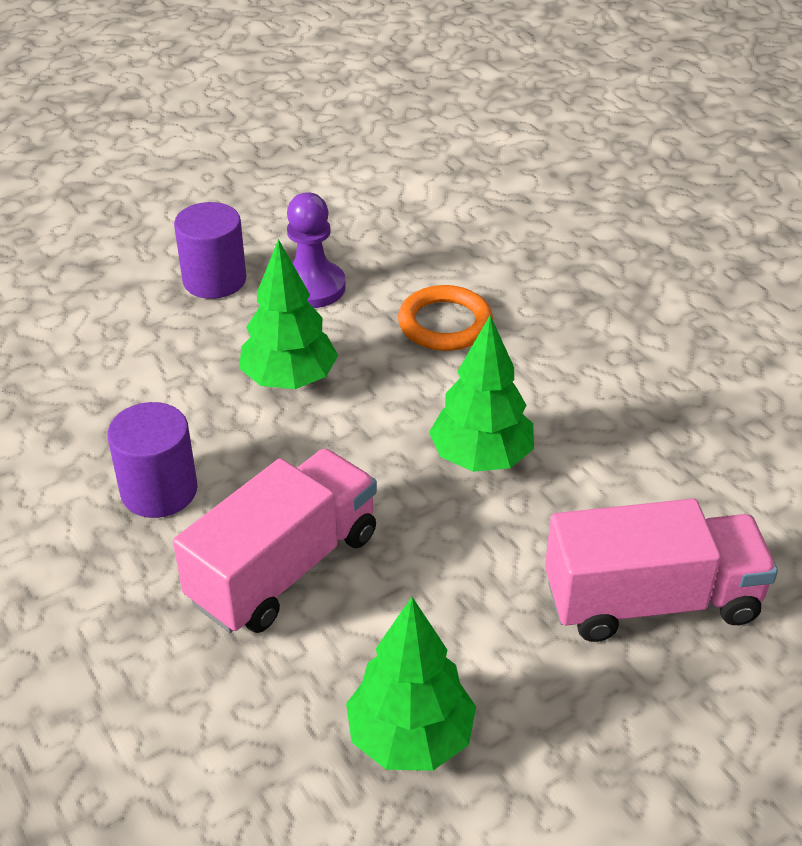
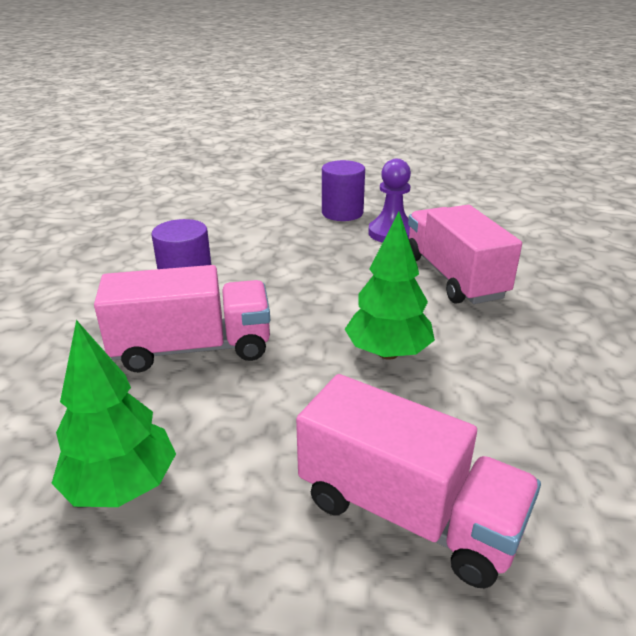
camera: 40 degrees right, 10 degrees down
green tree [239,239,338,389] -> none
orange ring [398,285,493,351] -> pink truck [408,205,522,304]

